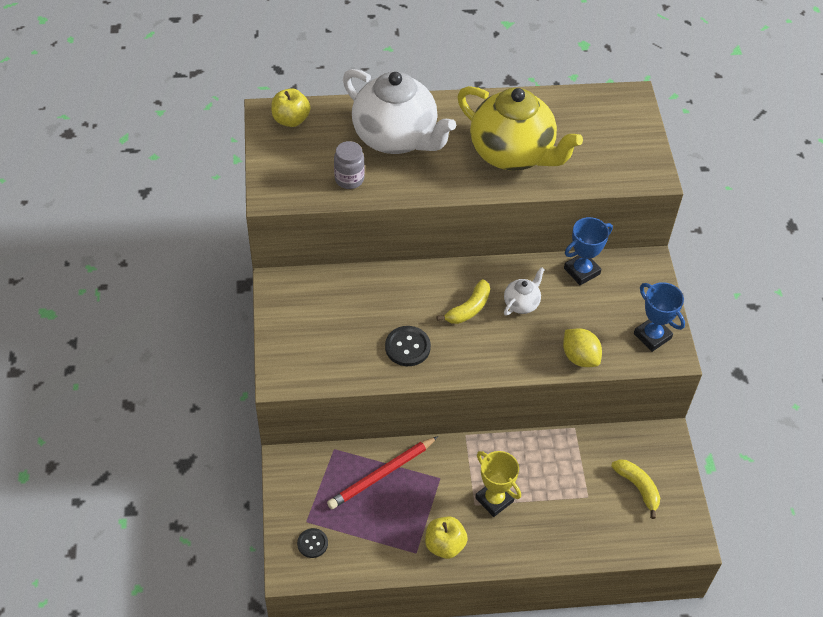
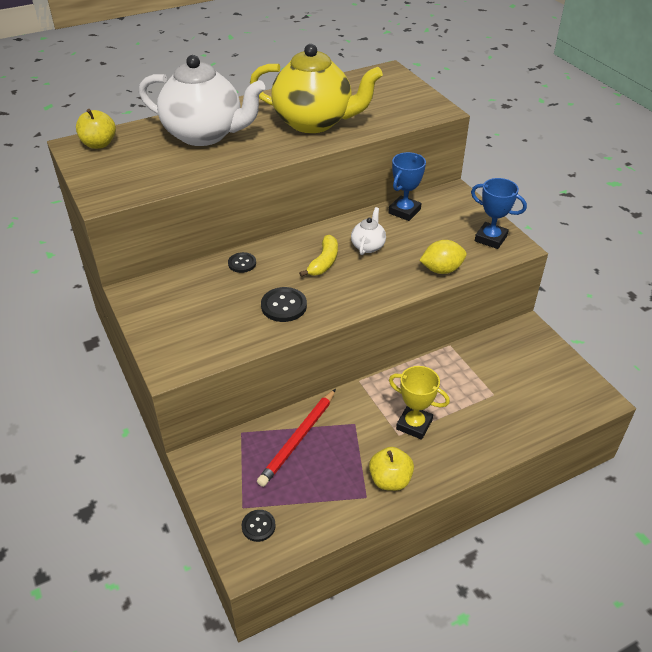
camera: 20 degrees left, 10 degrees down
grey jar [334,141,365,189] -> none
yellow lemon [563,328,602,367] -> yellow lemon turned 45 degrees counterclockwise [419,240,467,274]
yellow banana [611,459,660,519] -> none
none -> black button [228,252,256,273]

